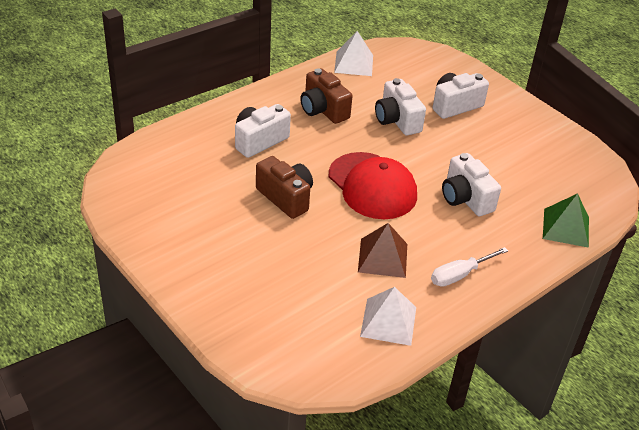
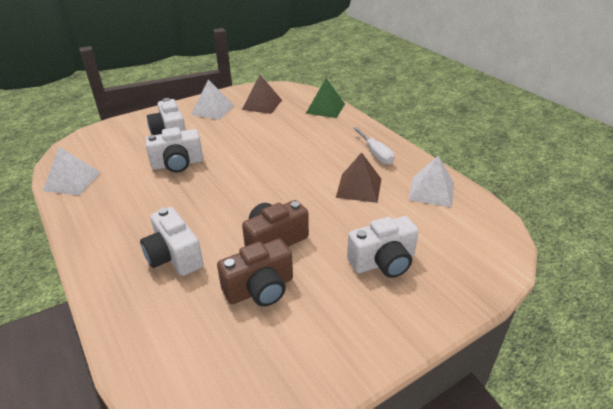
camera: 80 degrees left, 5 degrees down
brown camera [300,68,352,124] -> brown camera moved to [217,238,293,307]
red cap [329,152,417,219] -> none
white camera [442,153,501,216] -> white camera moved to [347,216,419,278]
none -> white pyramid [191,79,234,120]
none -> brown pyramid [242,75,282,114]

